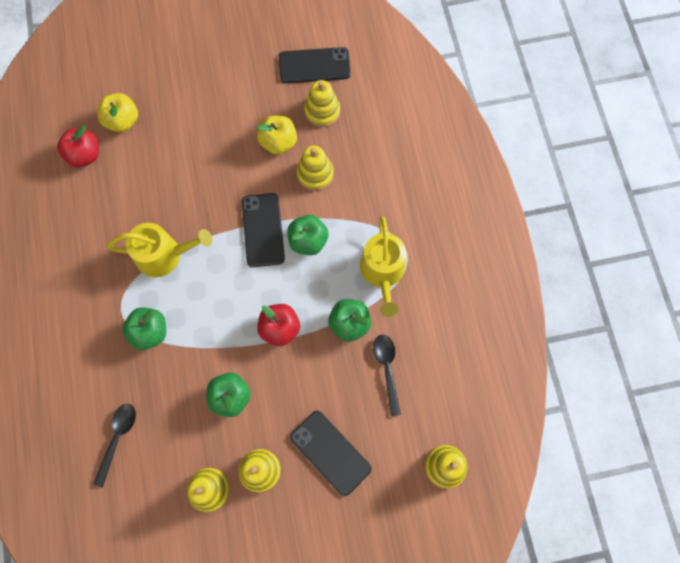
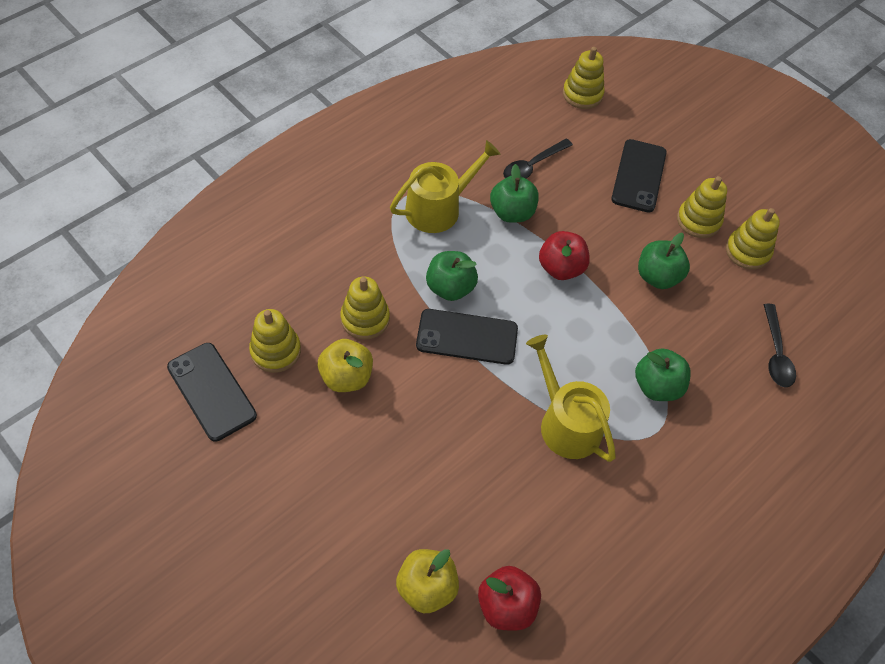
camera: 125 degrees left, 15 degrees down
black spoon [93,404,136,488] -> black spoon turned 75 degrees counterclockwise [764,304,796,387]
black phone [242,193,285,267] -> black phone turned 45 degrees clockwise [416,309,518,365]

